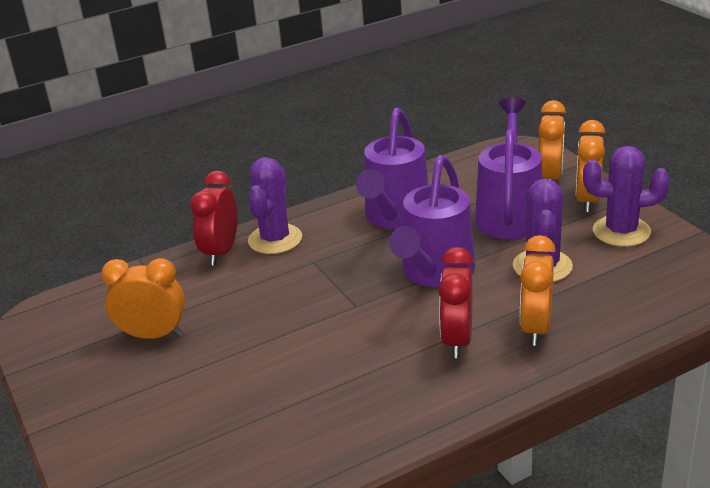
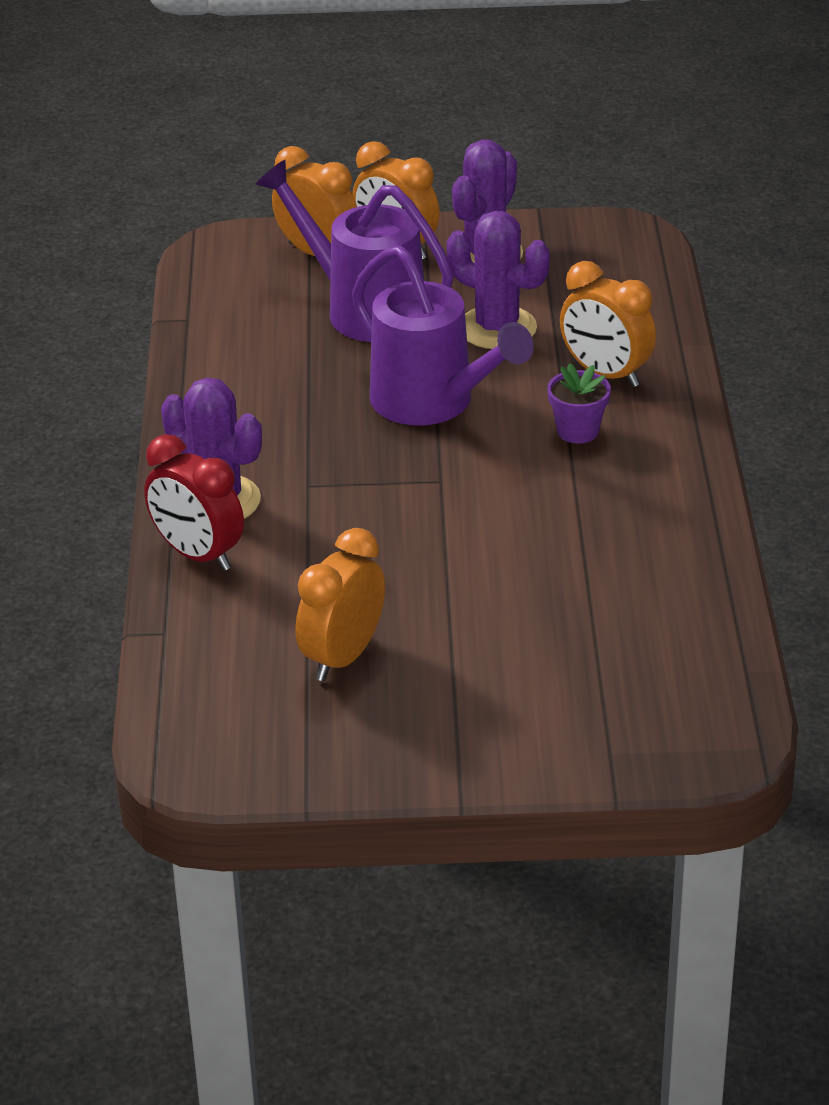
camera: 65 degrees left, 5 degrees up
purple watering can [356,108,429,229] -> none
red clock [438,247,473,358] -> purple flower pot [547,363,611,444]

